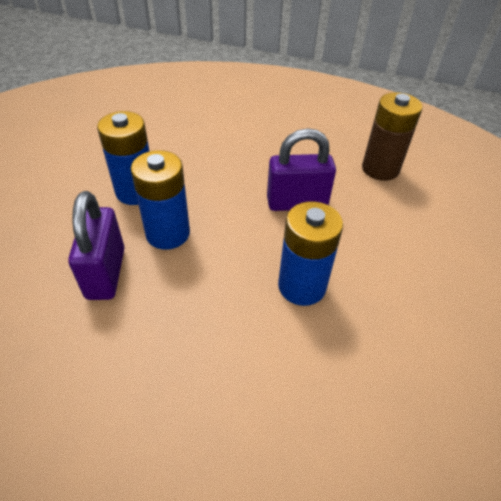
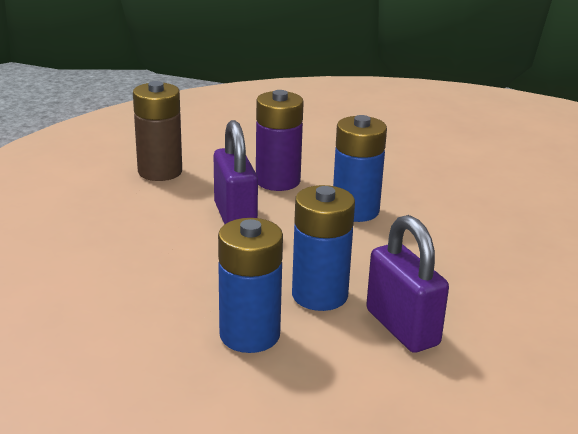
camera: 100 degrees left, 20 degrees down
purple padlock [68,191,125,300] -> purple padlock turned 75 degrees clockwise [366,215,449,353]
none -> purple battery [256,90,304,191]

